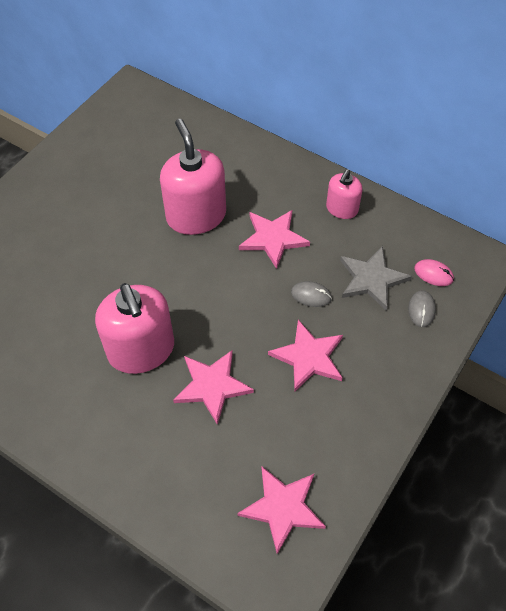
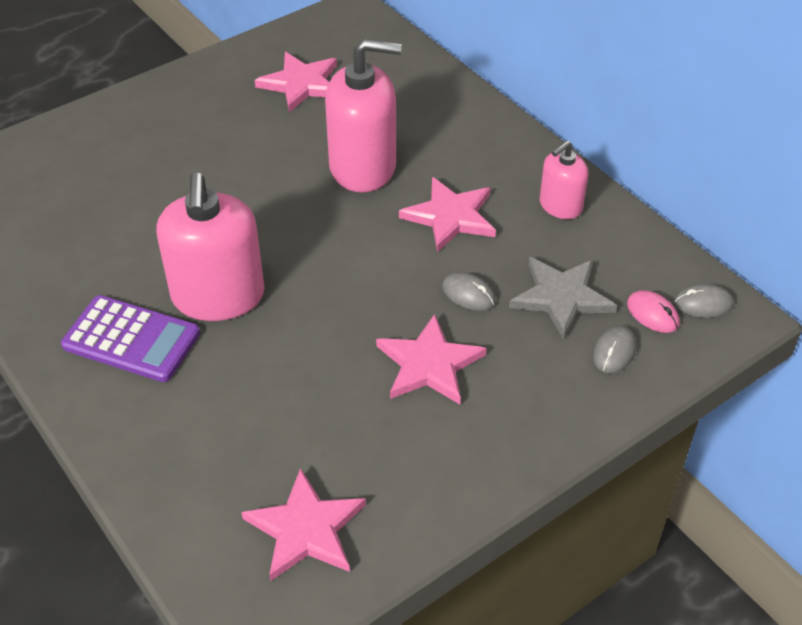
camera: 20 degrees right, 10 degrees down
pink soap dispenser [160,119,226,235] -> pink soap dispenser turned 90 degrees clockwise [325,39,402,192]
pink star [173,350,254,425] -> pink star moved to [255,52,337,112]
none -> purple calculator [61,295,200,382]
none -> grey mouse [674,284,734,318]

